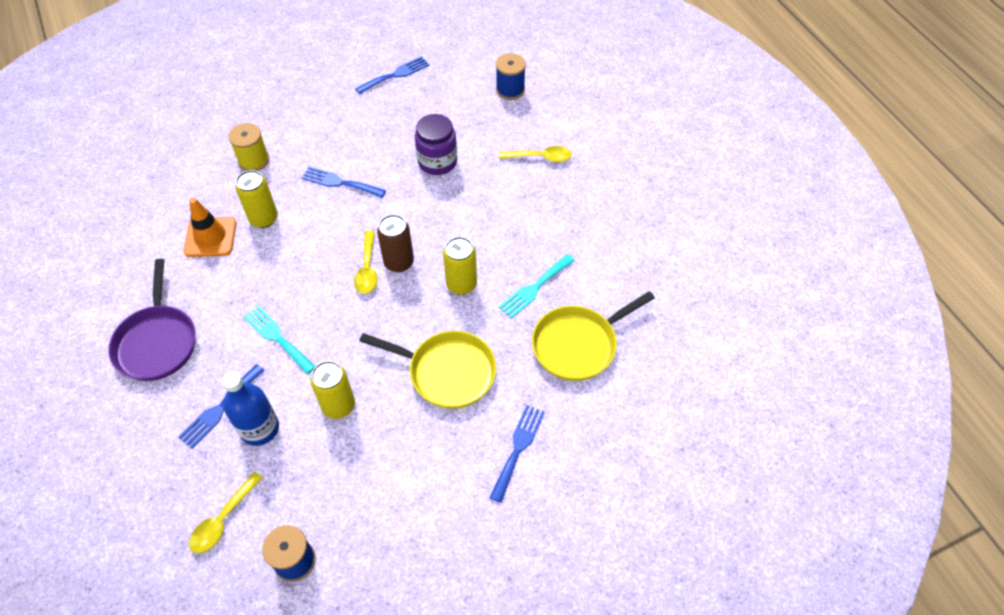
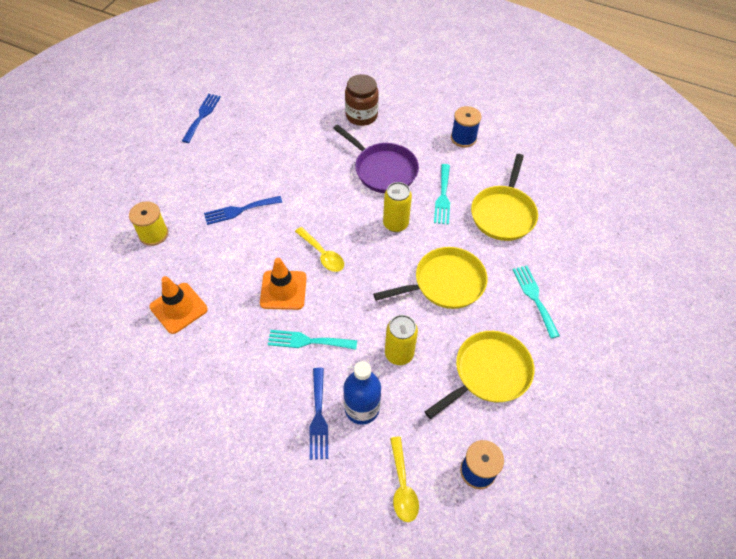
camera: 40 degrees left, 0 degrees up
purple pan [108,259,196,381] -> purple pan moved to [333,125,419,193]
yellow can [236,170,278,228] -> none
brown can [377,214,414,272] -> none
purple jar [415,114,457,175] -> none
blue fork [489,405,545,503] -> turquoise fork [513,266,560,339]
blue spool [496,53,526,100] -> blue spool moved to [451,106,481,148]
yellow spoon [499,146,572,162] -> brown jar [345,74,379,126]
none -> orange traffic cone [260,258,307,310]
none -> yellow pan [425,331,534,419]

